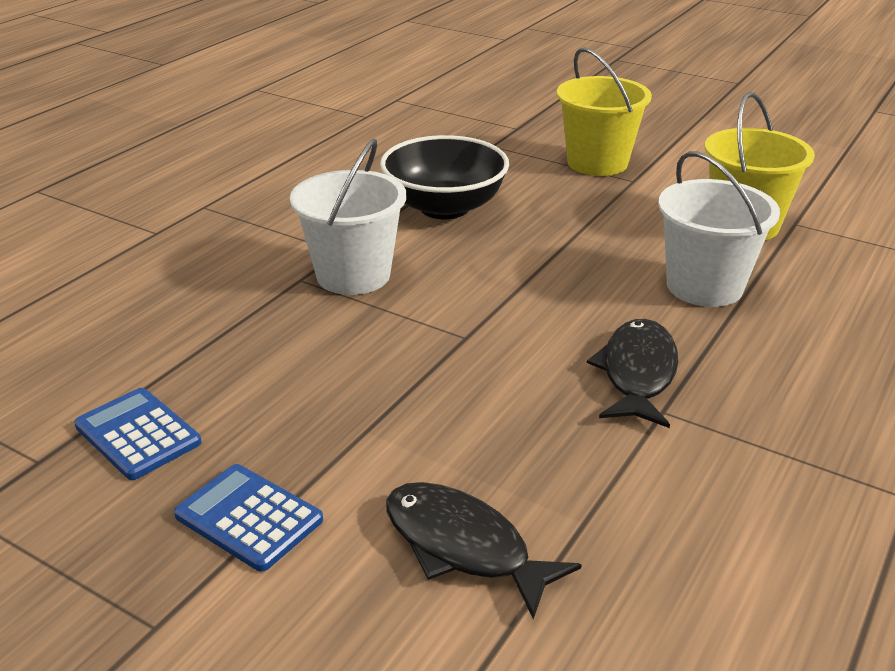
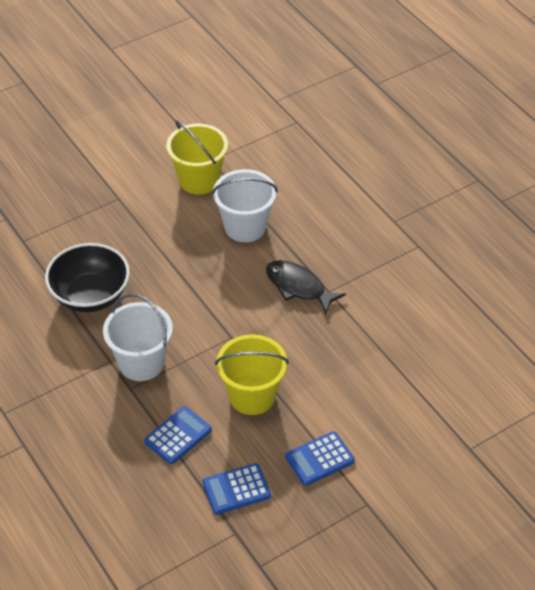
camera: 65 degrees left, 15 degrees up
black fish [386,482,582,619] -> none
yellow bucket [557,47,652,176] -> yellow bucket moved to [215,334,289,415]
none -> blue calculator [144,406,212,465]

